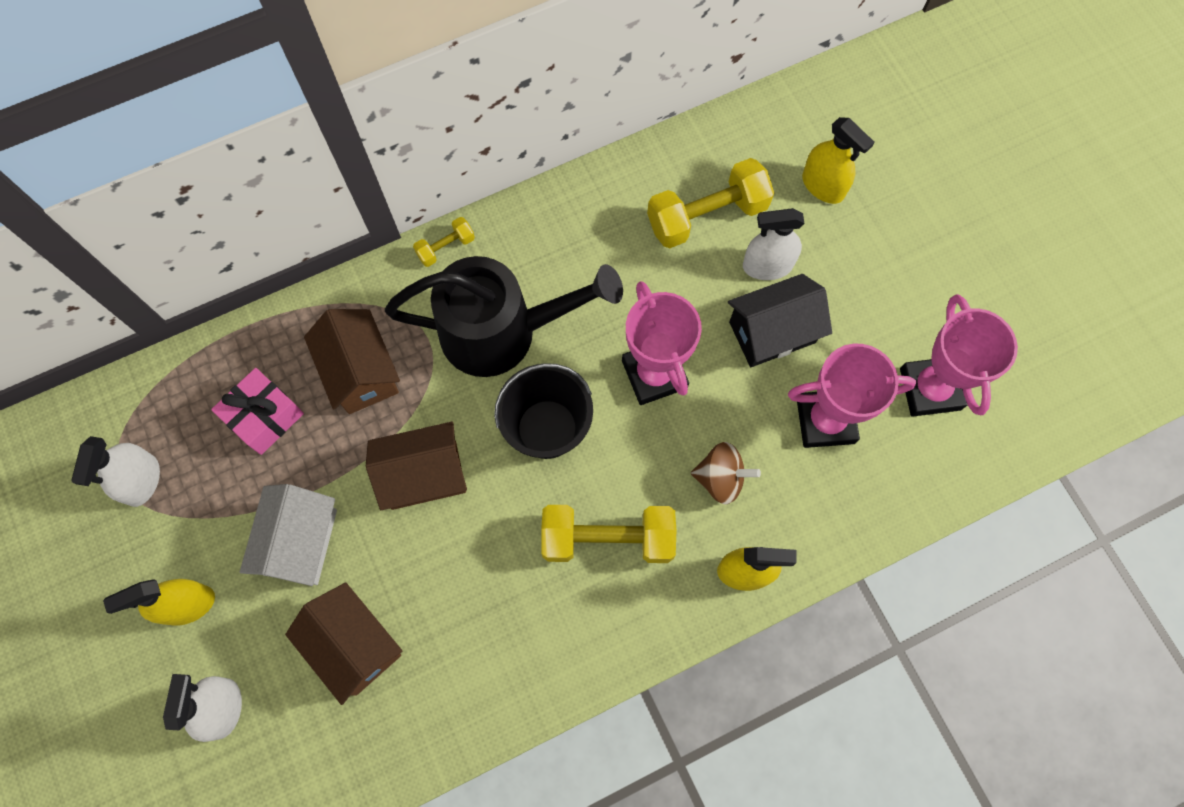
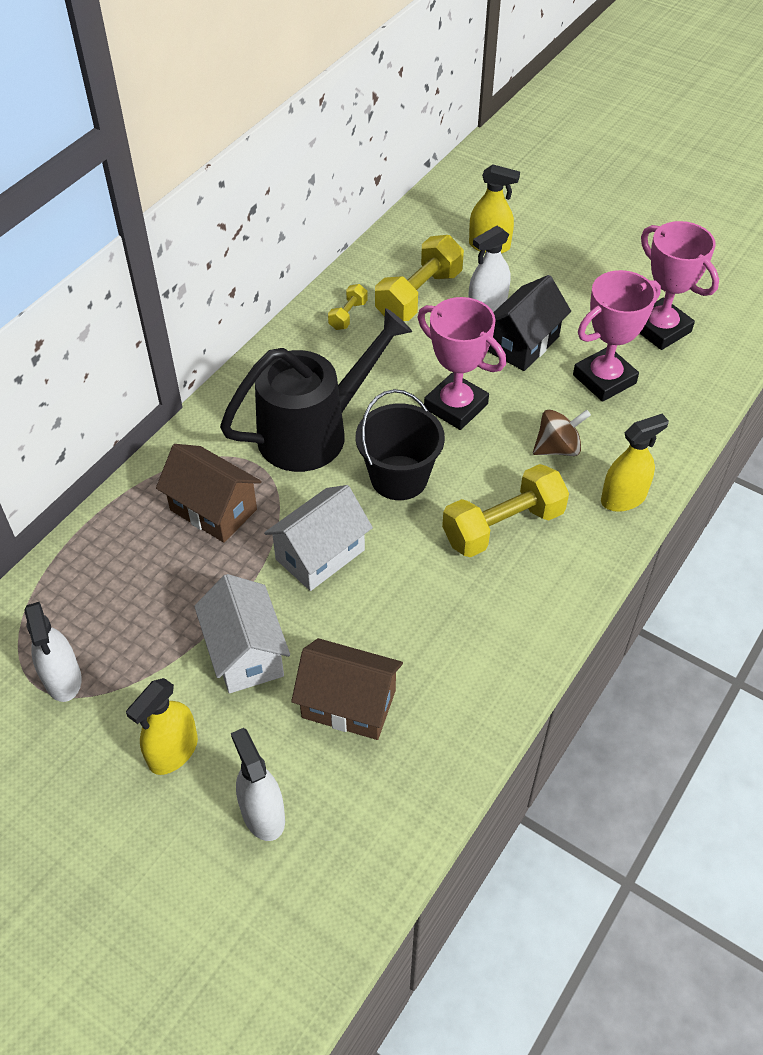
camera: 30 degrees left, 20 degrees down
pink gift [211,368,304,455] -> none
brown house [366,422,467,510] -> white house [264,485,373,591]
yellow dumbbell [413,217,475,267] -> yellow dumbbell moved to [328,284,368,330]

